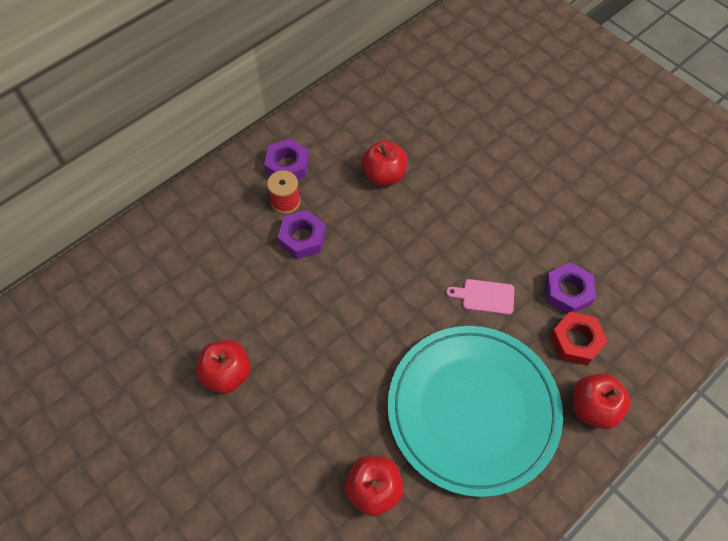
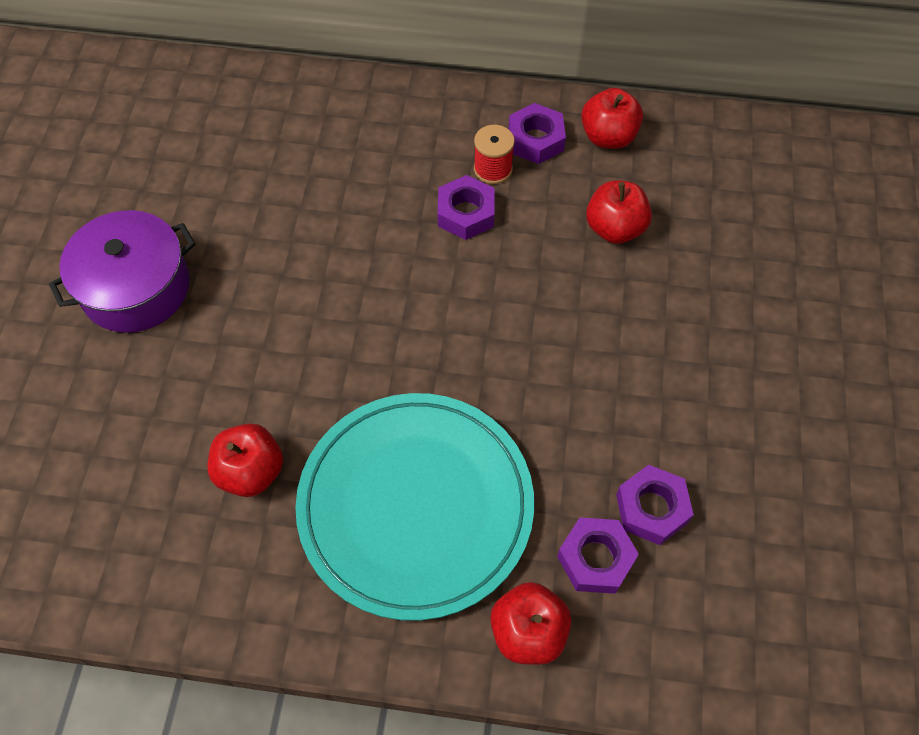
camera: 50 degrees right, 0 degrees up
red apple [196,340,251,394] -> red apple moved to [581,88,643,149]
pink cutting board [446,279,514,315] -> none
red nut [550,312,608,366] -> purple nut [557,517,639,594]
none -> purple pot [49,210,196,333]

